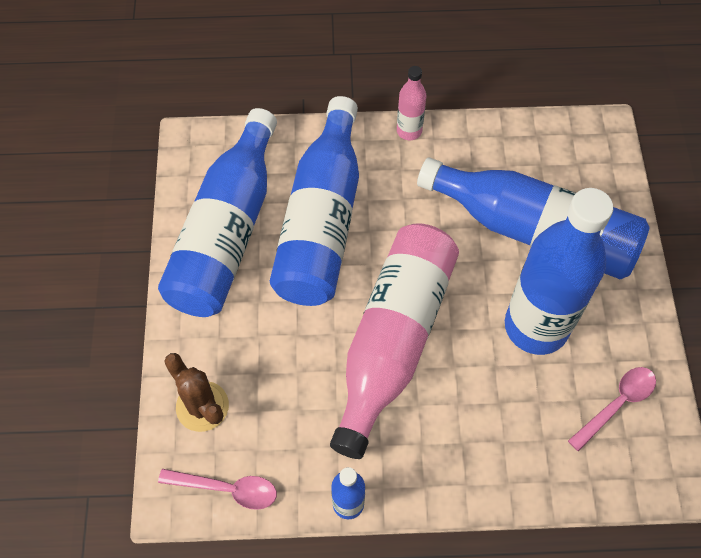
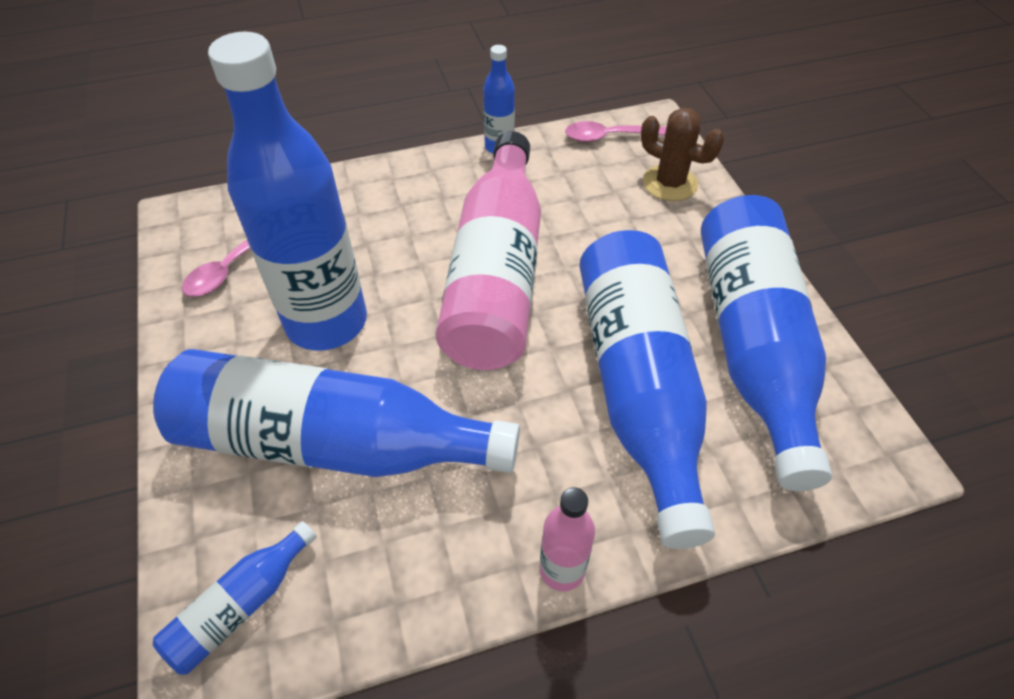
camera: 165 degrees right, 10 degrees down
none -> blue bottle [153,521,317,675]

